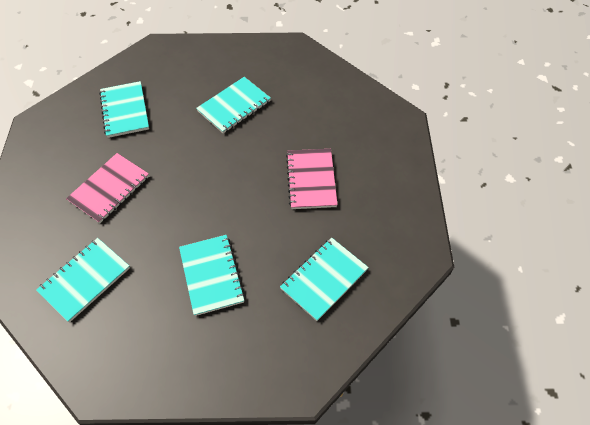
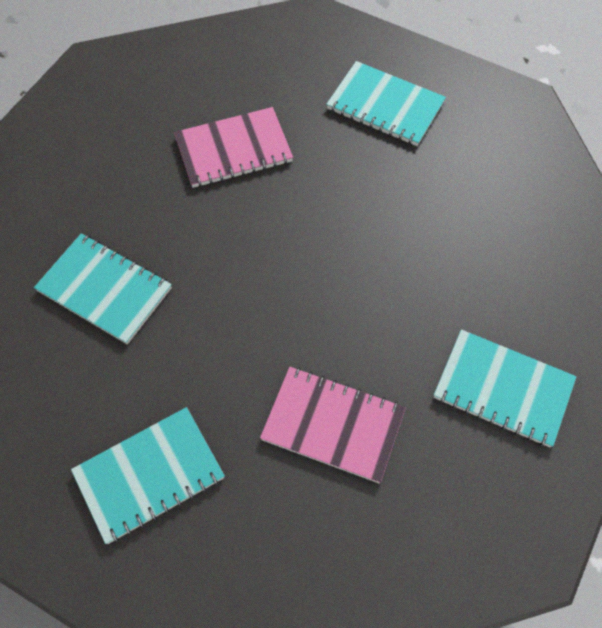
camera: 105 degrees left, 5 degrees up
turquoise notebook [179,235,245,316] -> none

